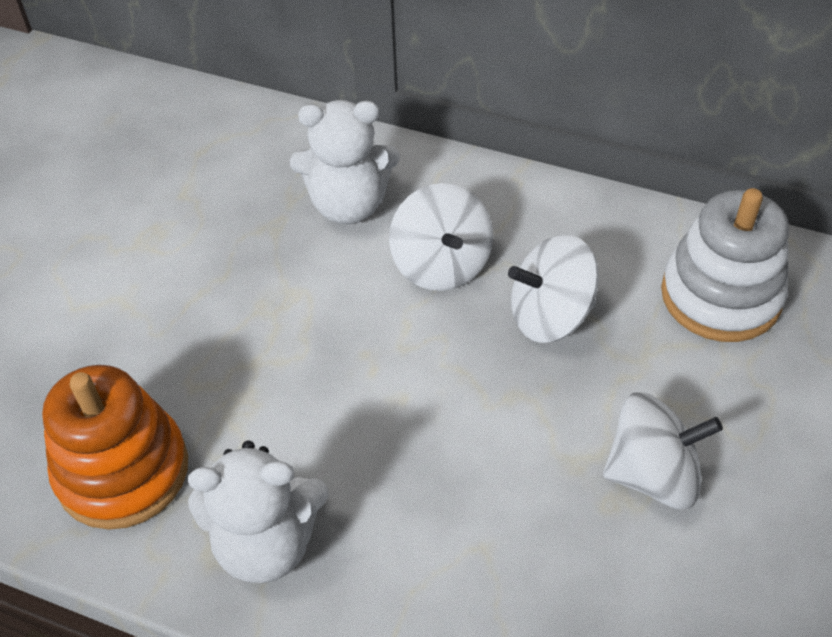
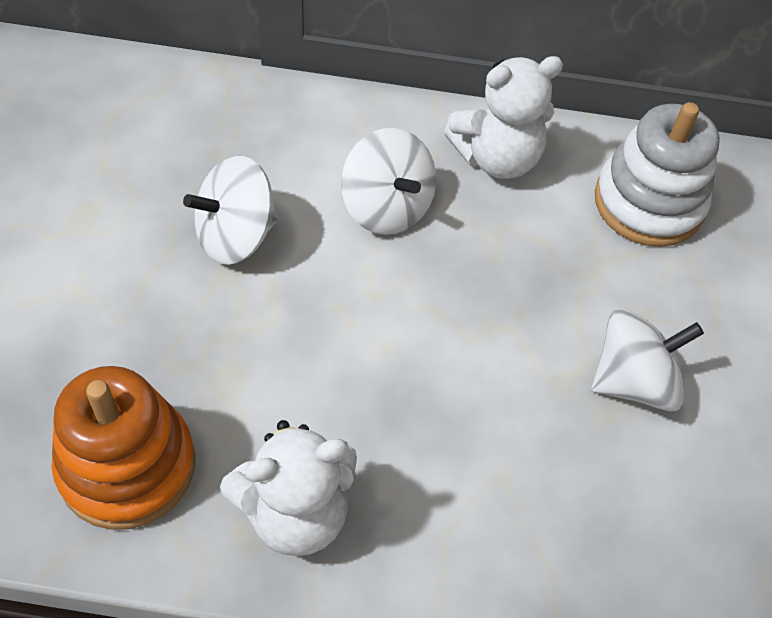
camera: 20 degrees left, 5 degrees up
white teddy bear [290,100,400,224] -> white teddy bear moved to [444,56,563,179]
white spinning top [508,234,599,343] -> white spinning top moved to [183,156,278,265]

